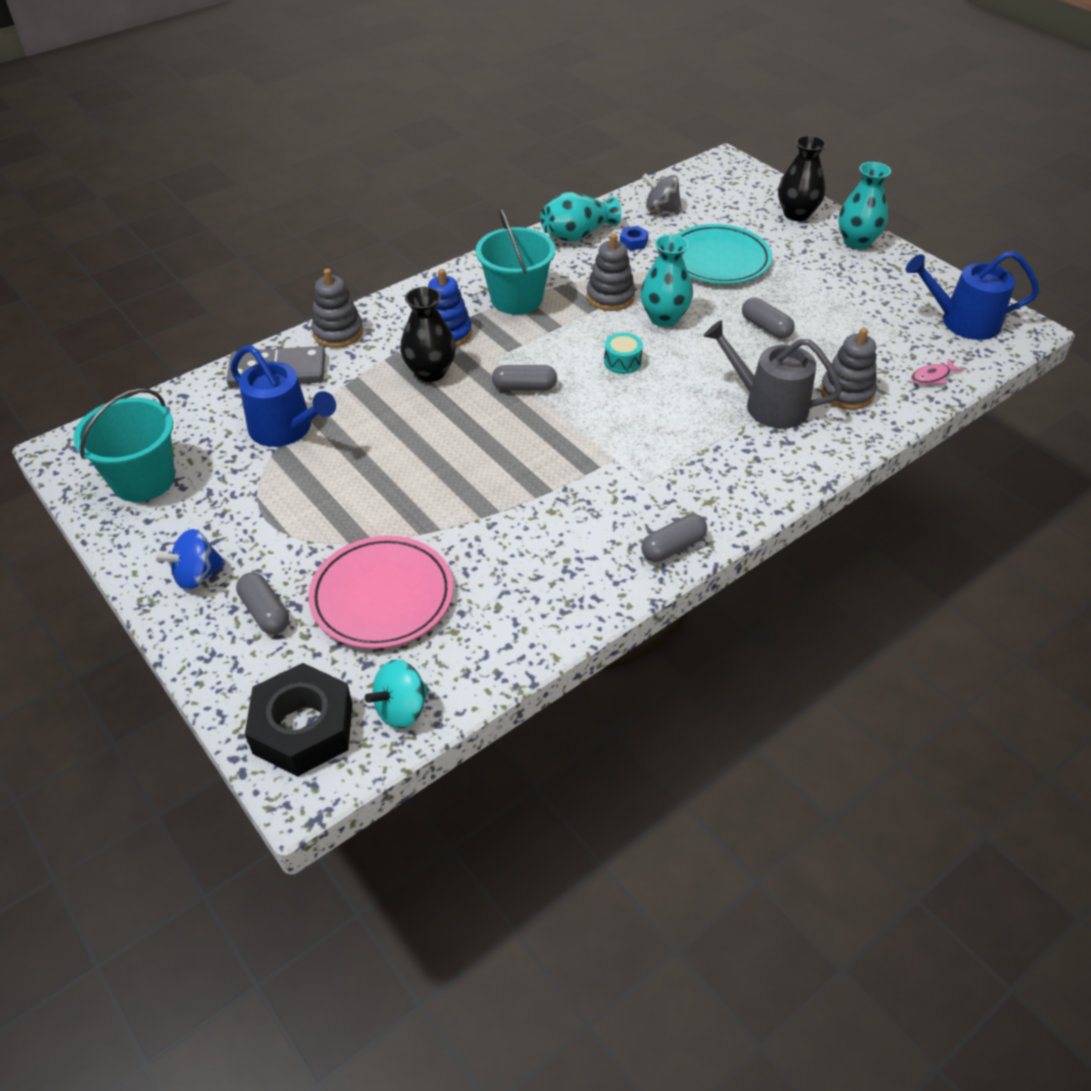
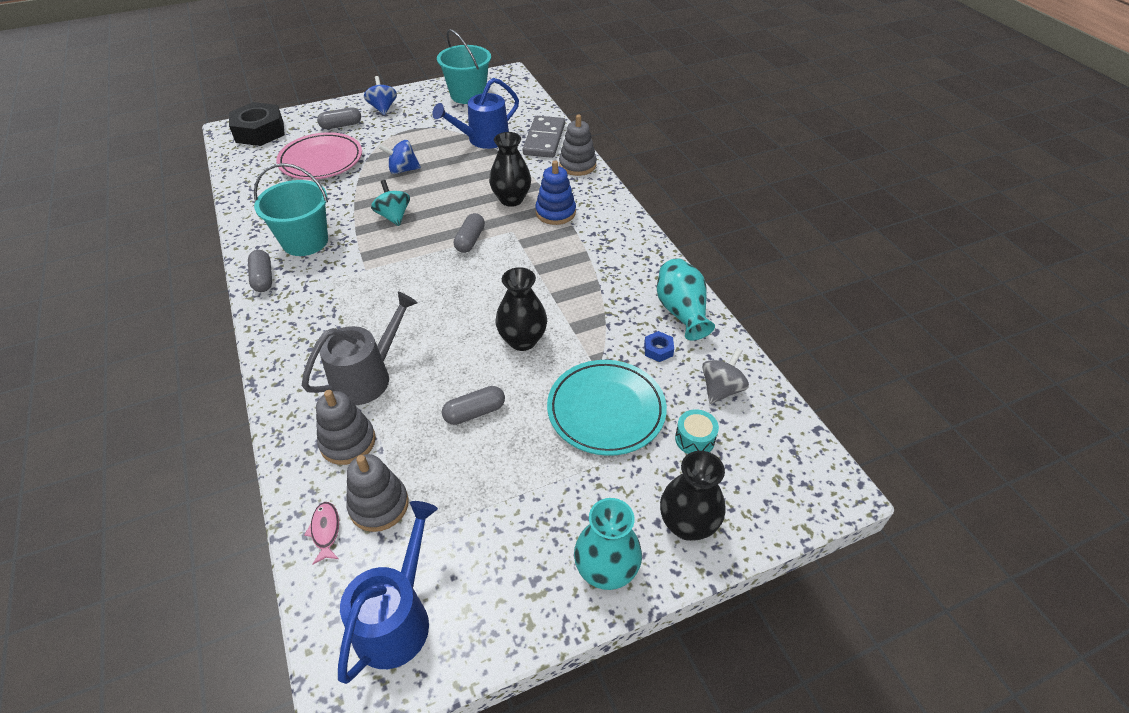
camera: 105 degrees right, 0 degrees up
turquoise spinning top [365,660,429,729] -> turquoise spinning top moved to [371,180,410,226]
turquoise bucket [476,208,555,315] -> turquoise bucket moved to [254,163,328,256]
grey stacking toy [586,233,635,311] -> grey stacking toy moved to [346,454,409,532]
turquoise drum [604,333,643,374] -> turquoise drum moved to [675,409,719,454]
turquoise vase [641,234,693,327] -> black vase [496,267,547,351]
none -> blue spinning top [378,140,421,174]

